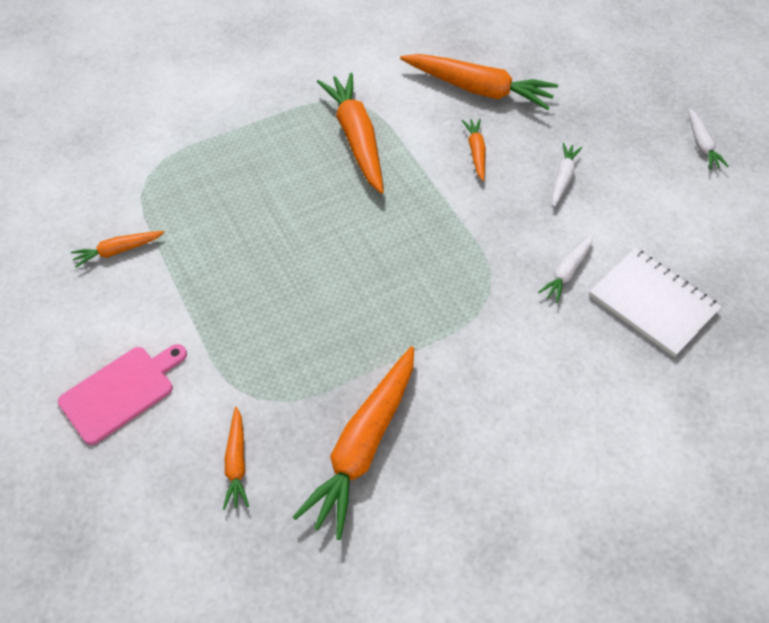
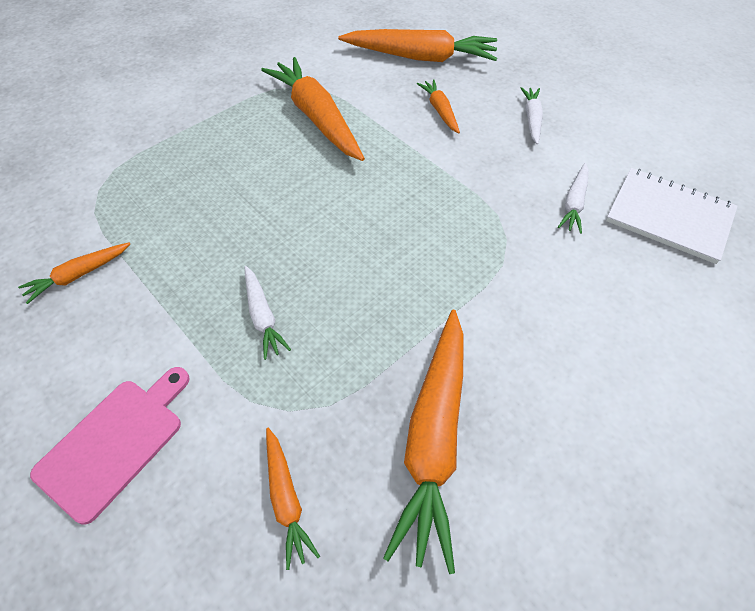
camera: 15 degrees left, 0 degrees up
white carrot [688,108,729,170] -> white carrot moved to [244,266,291,360]

